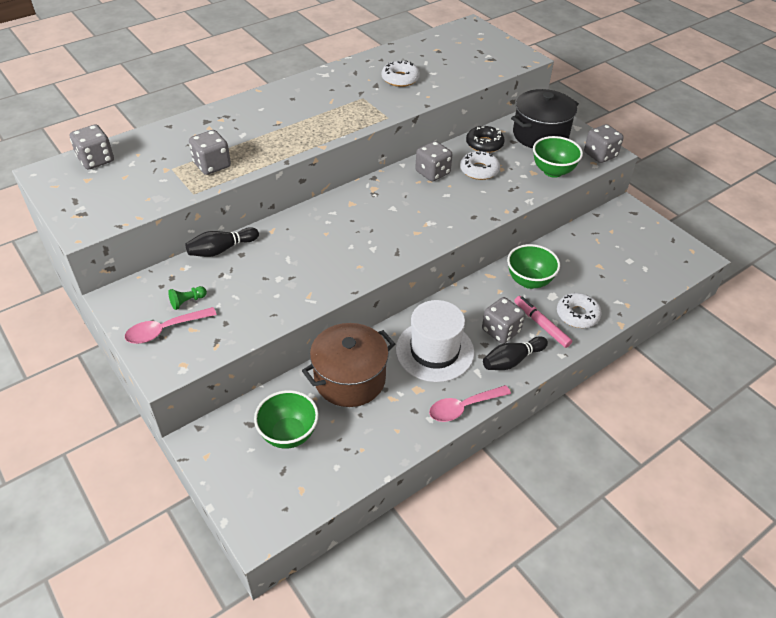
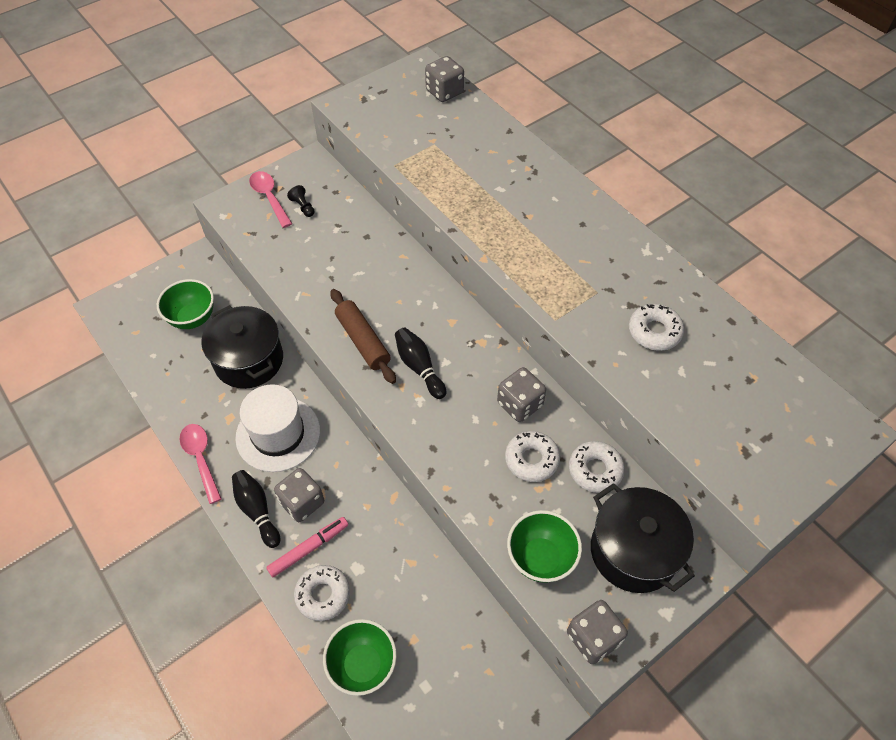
camera: 90 degrees right, 10 degrees up
green pawn [168,286,207,310] -> black pawn [287,185,315,217]
black bowling pin [186,227,259,257] -> black bowling pin moved to [395,328,446,399]
grey dice [189,130,231,175] -> none
brown pot [302,323,395,407] -> black pot [201,305,283,389]
black donut [466,126,505,153] -> white donut [569,441,625,493]
green bowl [507,244,560,289] -> green bowl moved to [323,619,397,696]
none -> brown rolling pin [330,289,396,384]

